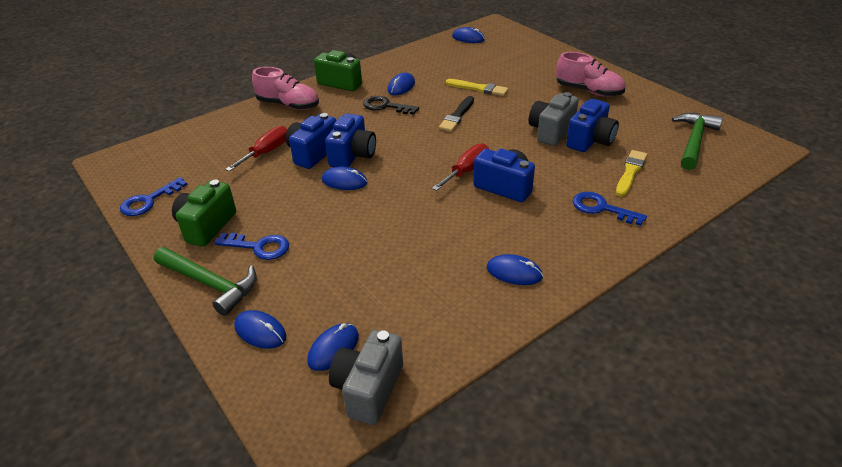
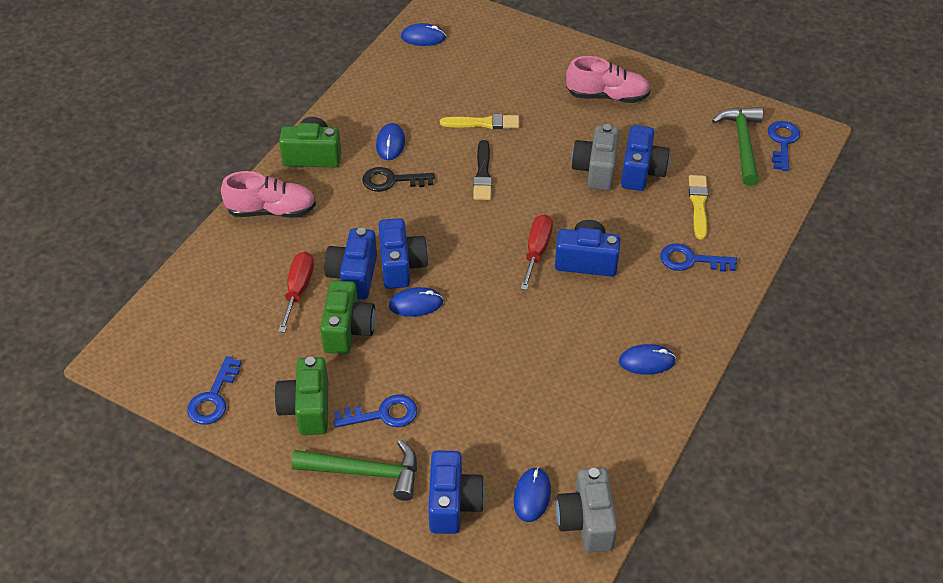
camera: 25 degrees left, 10 degrees up
blue mouse [234,310,286,349] -> blue camera [428,450,485,534]
none -> green camera [320,280,376,354]
none -> blue key [768,121,800,171]

